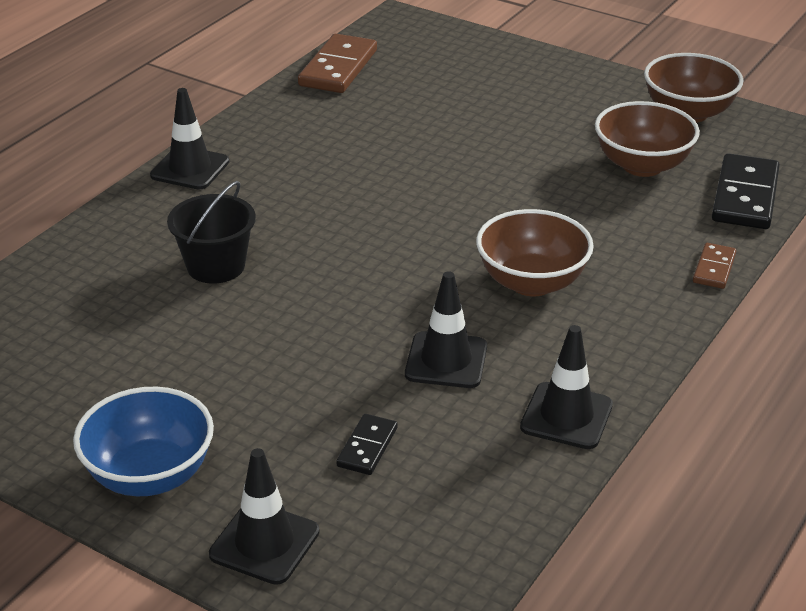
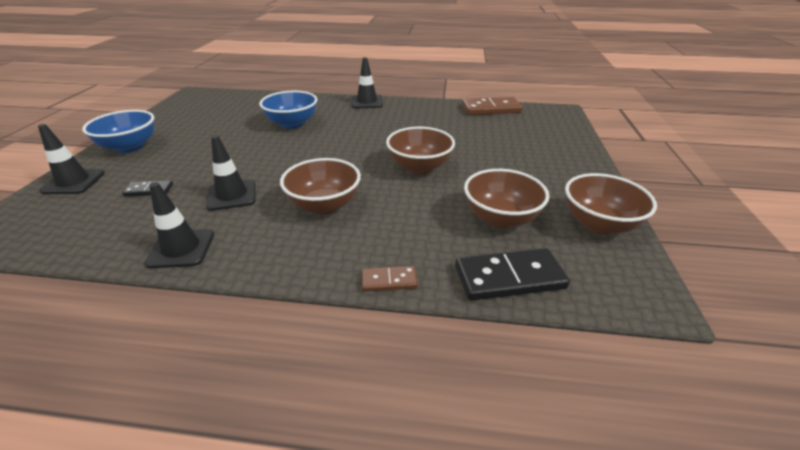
camera: 65 degrees right, 0 degrees up
black bucket [167,181,256,284] -> blue bowl [259,91,317,129]
none -> brown bowl [386,127,455,174]

